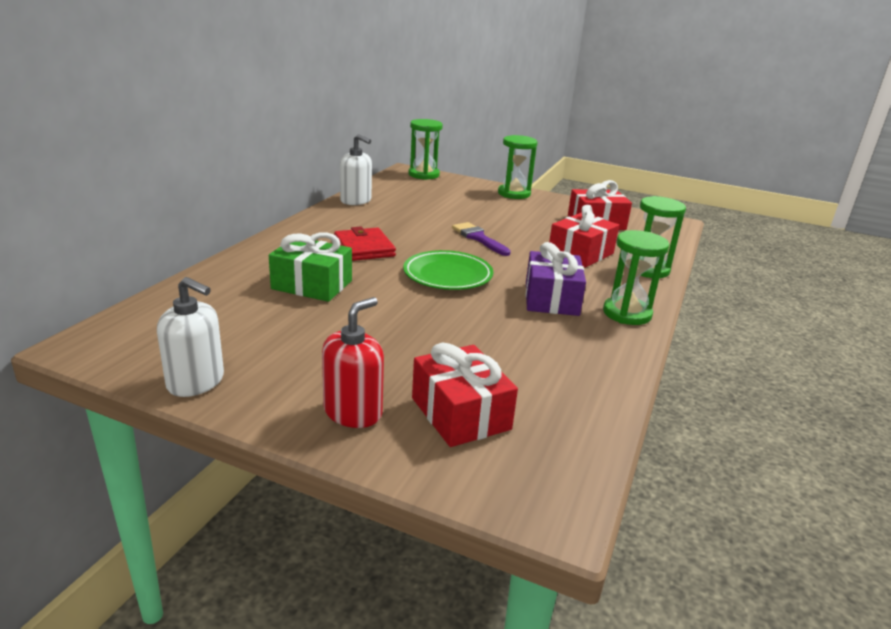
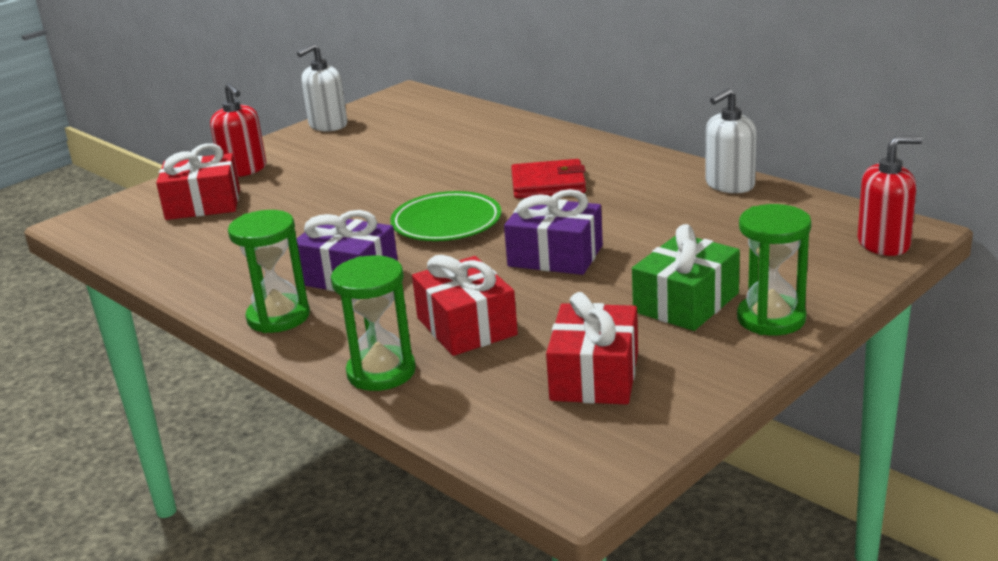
camera: 115 degrees right, 0 degrees up
green gift [269,232,352,302] -> green gift moved to [632,224,740,331]
green hourglass [408,119,443,180] -> red soap dispenser [858,136,922,256]
purple brush [452,222,511,256] -> purple gift [504,189,603,275]

